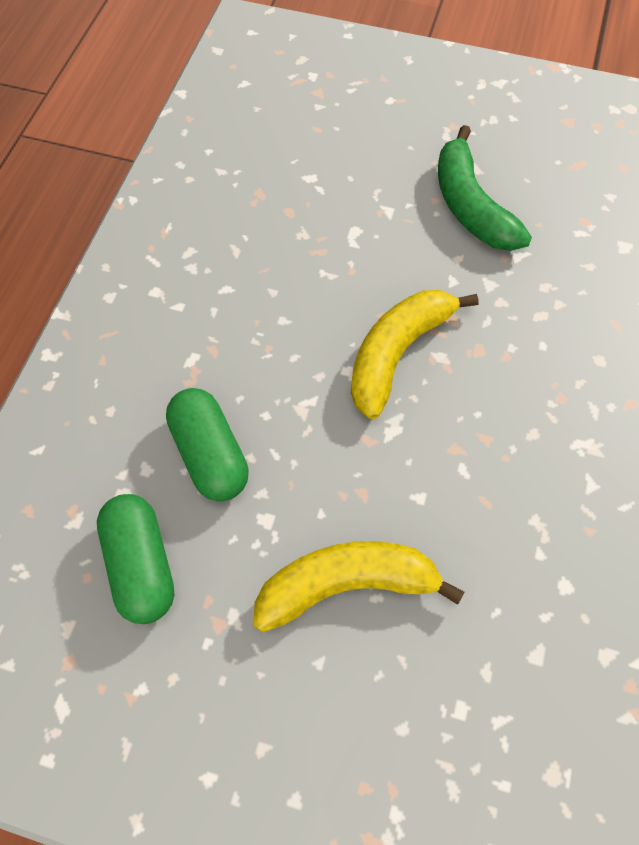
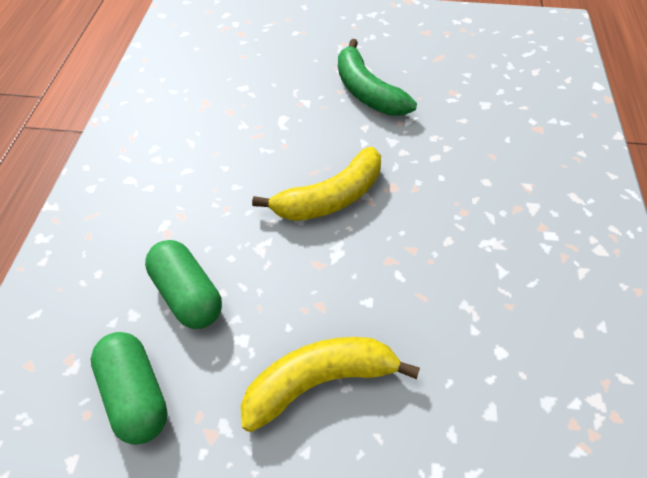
camera: 10 degrees left, 10 degrees down
yellow banana [351,290,478,419] -> yellow banana turned 150 degrees counterclockwise [252,147,381,221]

